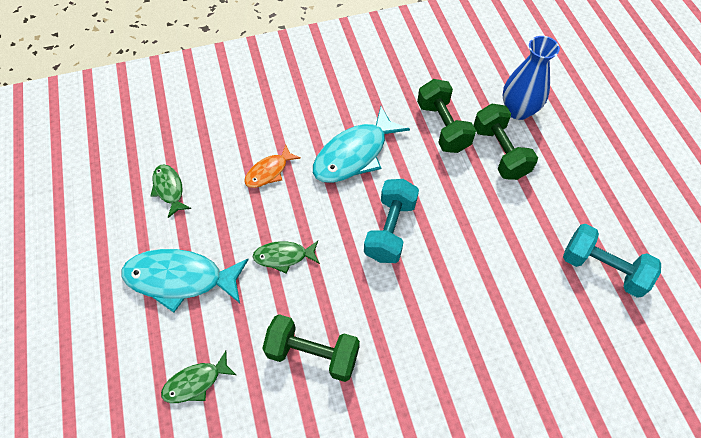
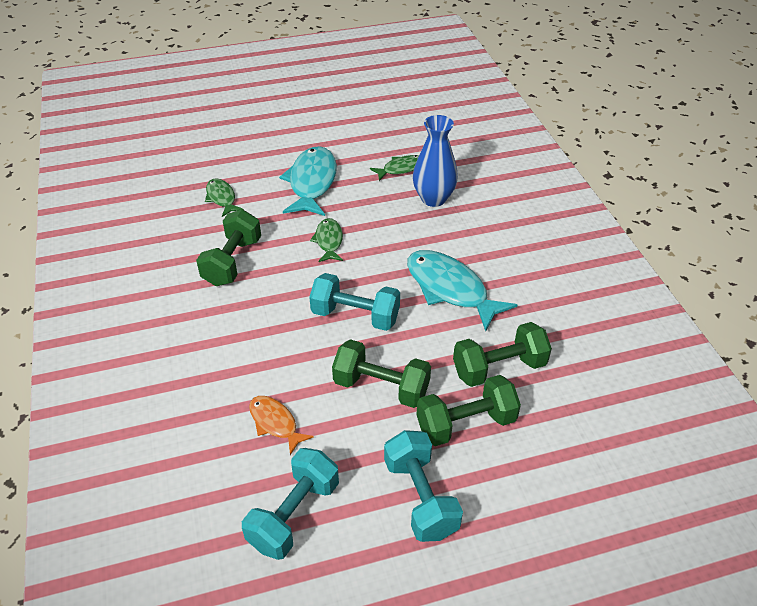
camera: 90 degrees right, 15 degrees down
orange fish [244,144,301,188] -> orange fish moved to [249,396,314,455]
blue vase [502,36,560,120] -> blue vase moved to [413,115,458,207]
none -> green dumbbell [332,339,431,408]
none -> turquoise dumbbell [384,430,463,542]

